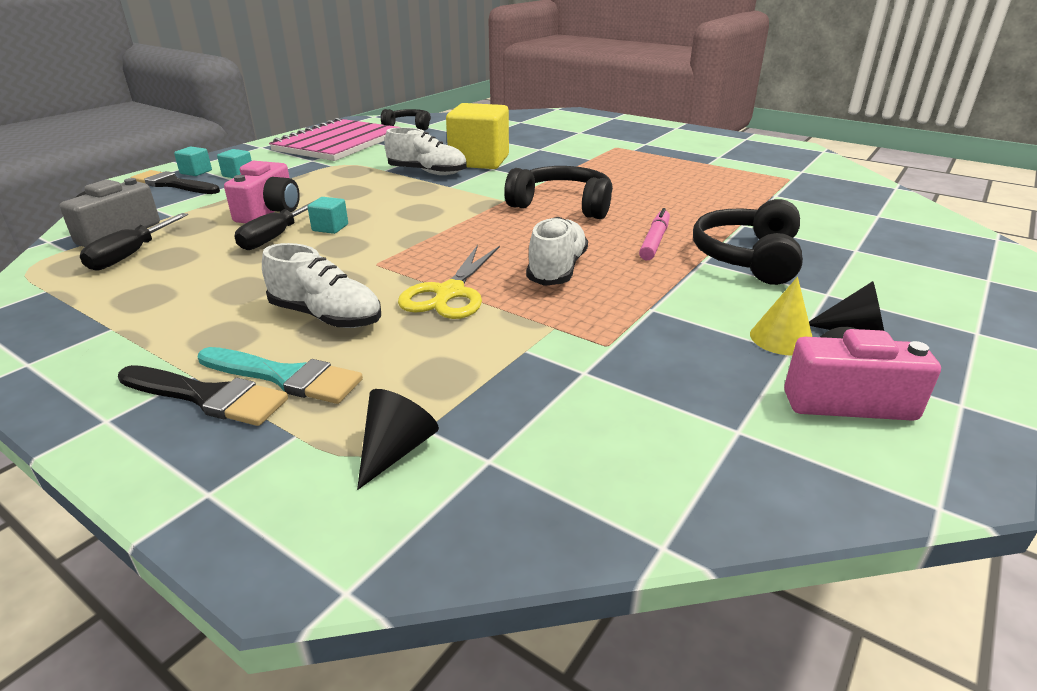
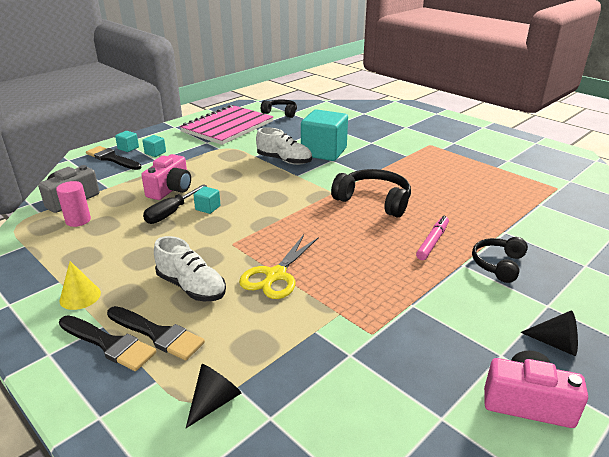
camera: 10 degrees right, 0 degrees up
black screwdriver [80,213,188,271] -> pink cylinder [56,181,91,227]
turquoise brush [198,347,363,404] -> black brush [107,306,205,360]
yellow cube [446,103,509,169] -> turquoise cube [301,109,348,161]
white shoe [526,217,588,286] -> none
black headphones [693,199,803,285] -> black headphones [472,237,528,283], size x0.65
yellow cone [750,277,812,355] -> yellow cone moved to [59,261,101,310]

